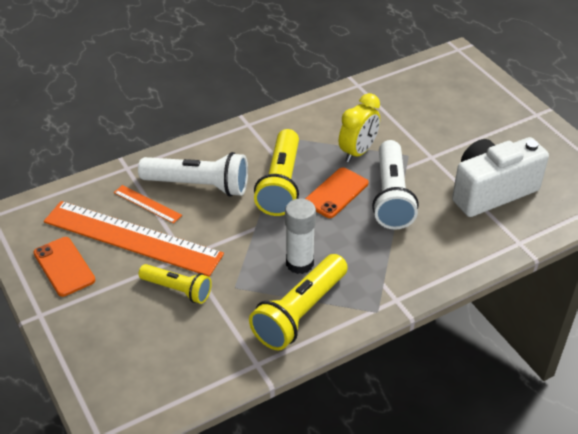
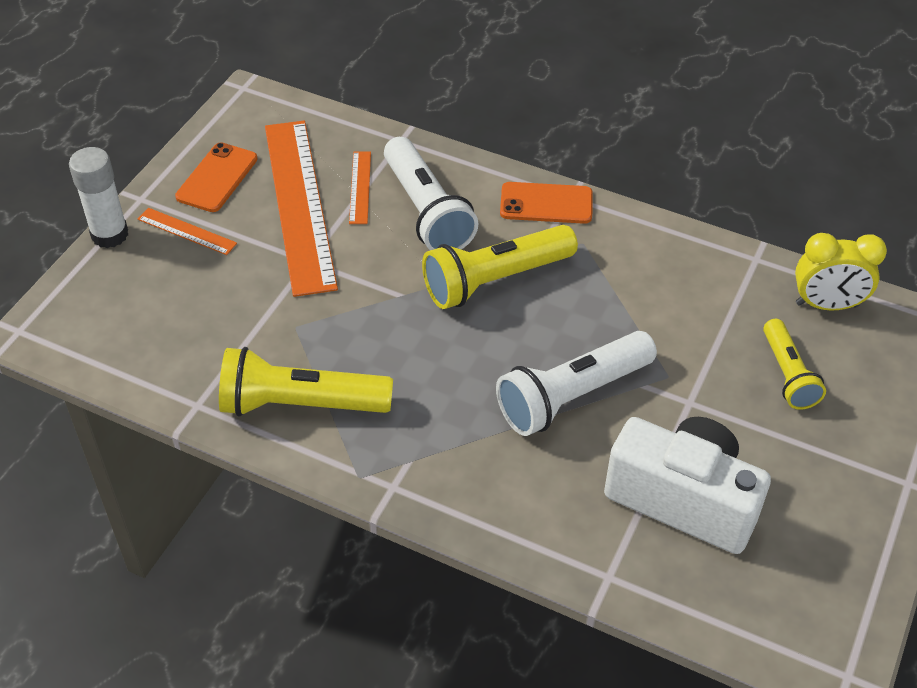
camera: 55 degrees right, 5 degrees up
yellow flashlight [138,264,212,304] -> yellow flashlight moved to [763,319,826,410]
white glue stick [285,198,316,274] -> white glue stick moved to [69,147,128,248]
orange phone [305,167,368,218] -> orange phone moved to [500,182,593,224]
yellow clock [339,93,380,162] -> yellow clock moved to [795,233,887,310]
none -> orange ruler [138,208,237,255]

